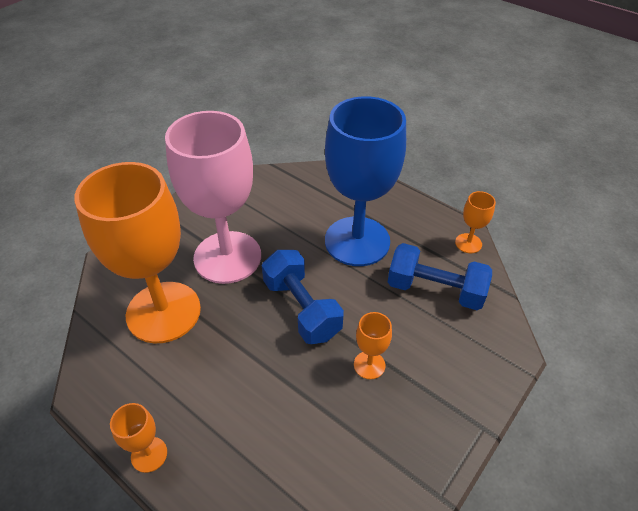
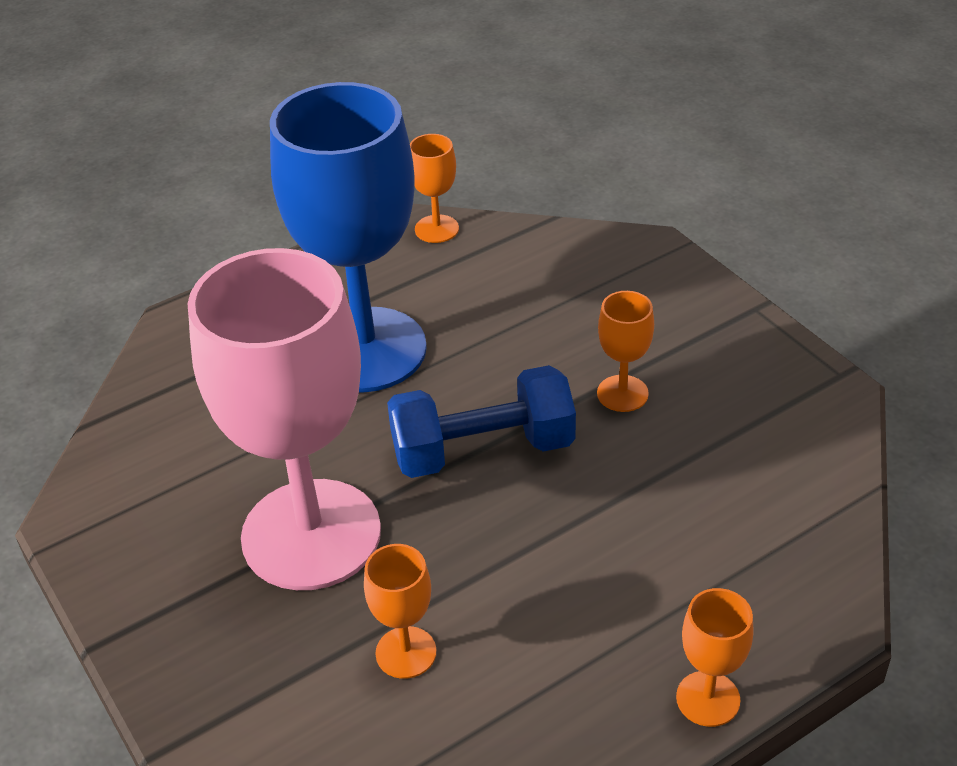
camera: 70 degrees left, 5 degrees down
orange goblet [74,162,201,343] -> orange goblet [364,544,436,679], size x0.40
blue dumbbell [388,243,492,310] -> none

